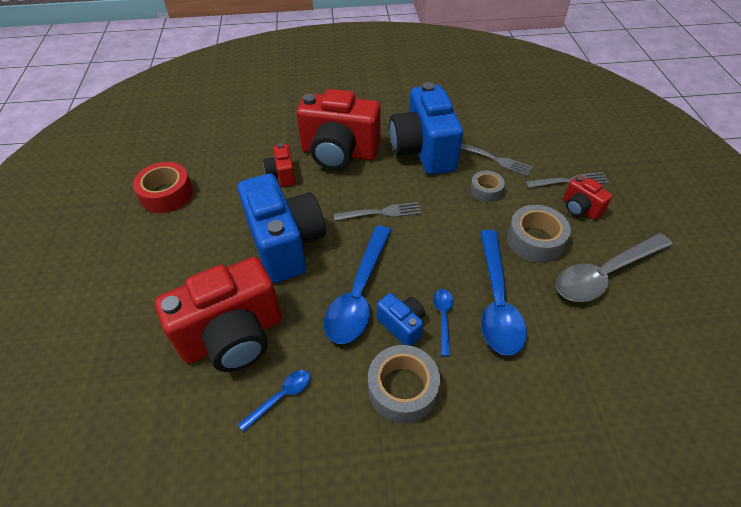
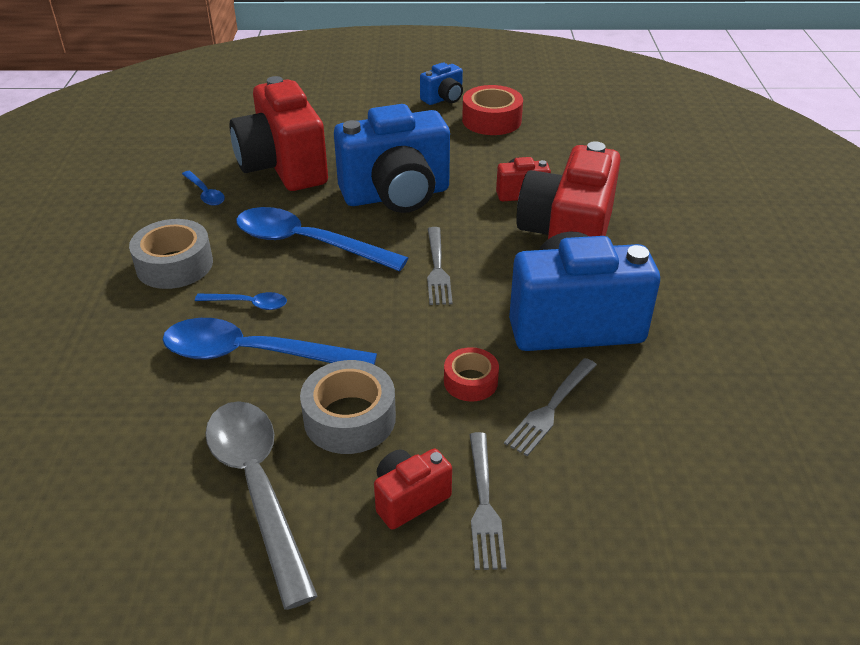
camera: 95 degrees right, 10 degrees down
blue camera [377,293,425,346] -> blue camera moved to [420,62,463,105]
grey tape [470,171,505,202] -> red tape [444,347,499,402]

